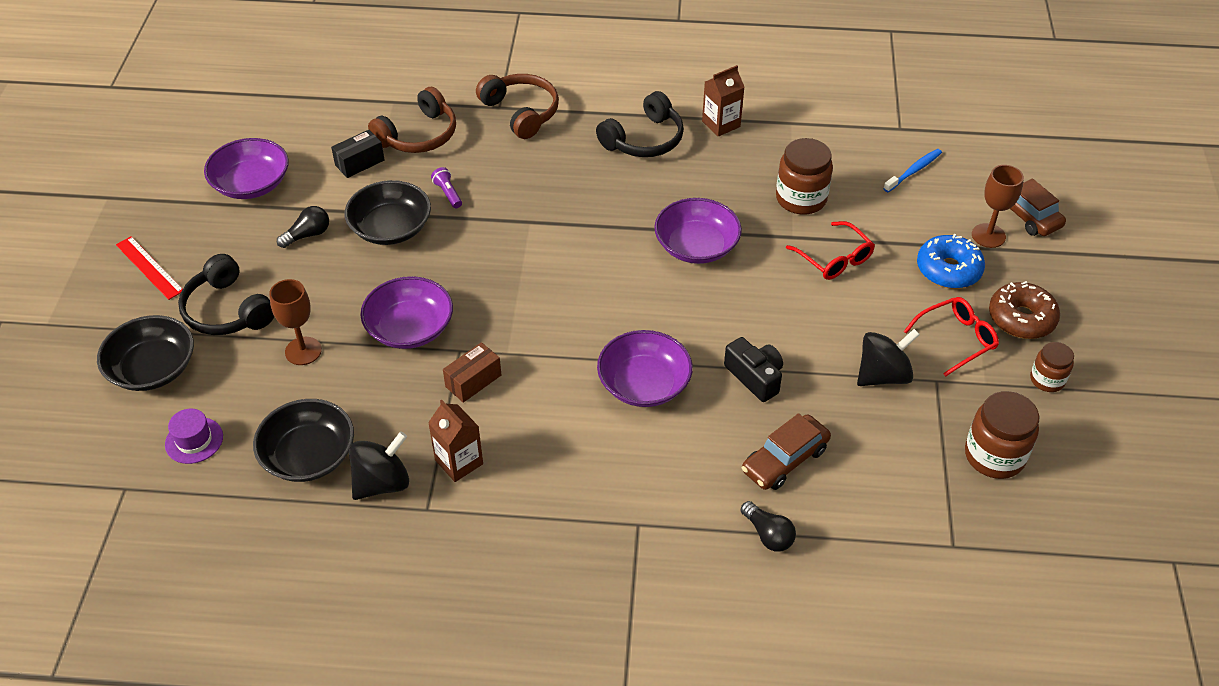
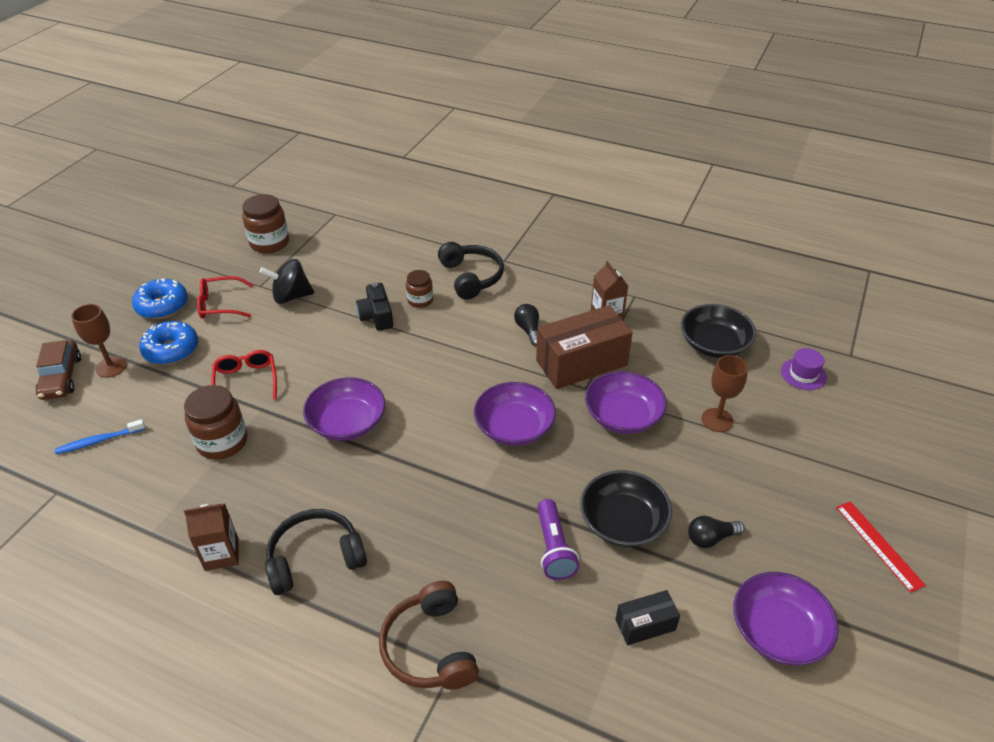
camera: 160 degrees left, 5 degrees down
black bowl [97,315,194,391] -> none
black headphones [178,254,274,335] -> black headphones moved to [438,242,504,300]
black spinning top [349,431,409,500] -> none
brown headphones [368,87,456,153] -> none
purple flashlight [431,167,462,208] -> purple flashlight [537,499,579,580], size x1.65
brown box [443,342,501,403] -> brown box [536,305,633,389], size x2.01
purple bowl [597,330,693,407] -> purple bowl moved to [474,382,556,446]
black light bulb [740,501,796,552] -> black light bulb moved to [514,304,539,346]
brown car [742,413,831,490] -> none
brown donut [989,281,1060,339] -> blue donut [132,278,188,319]
brown jar [1030,342,1074,392] -> brown jar moved to [406,270,433,308]

